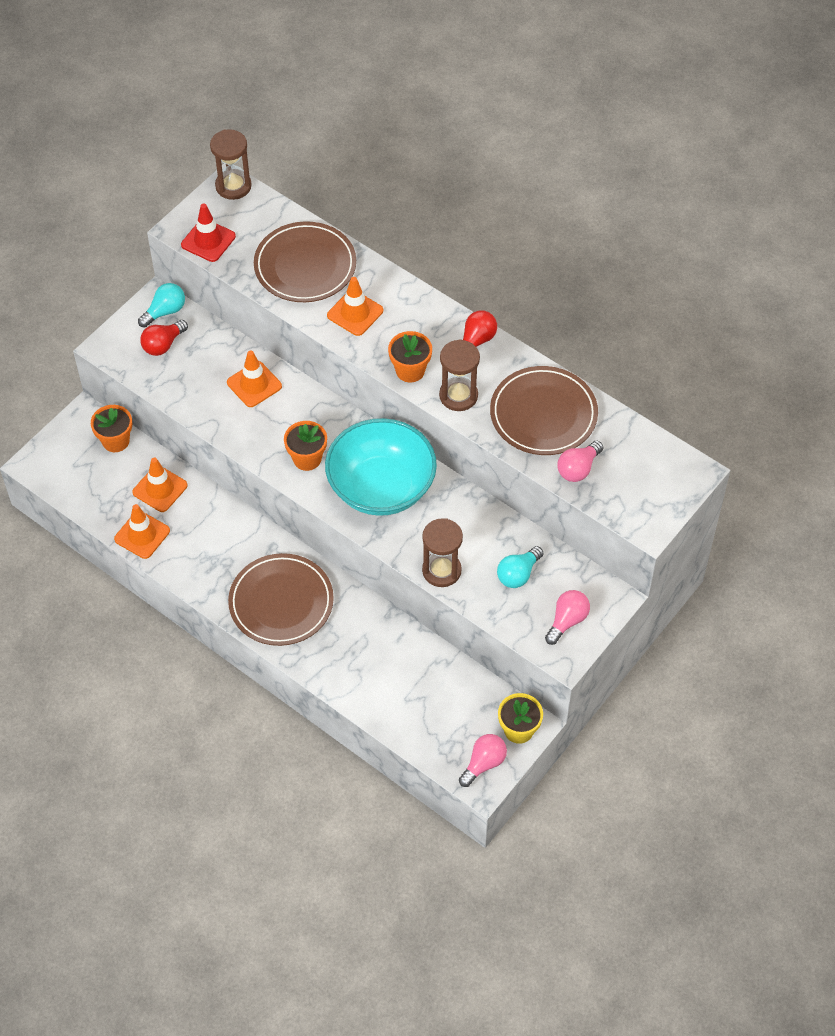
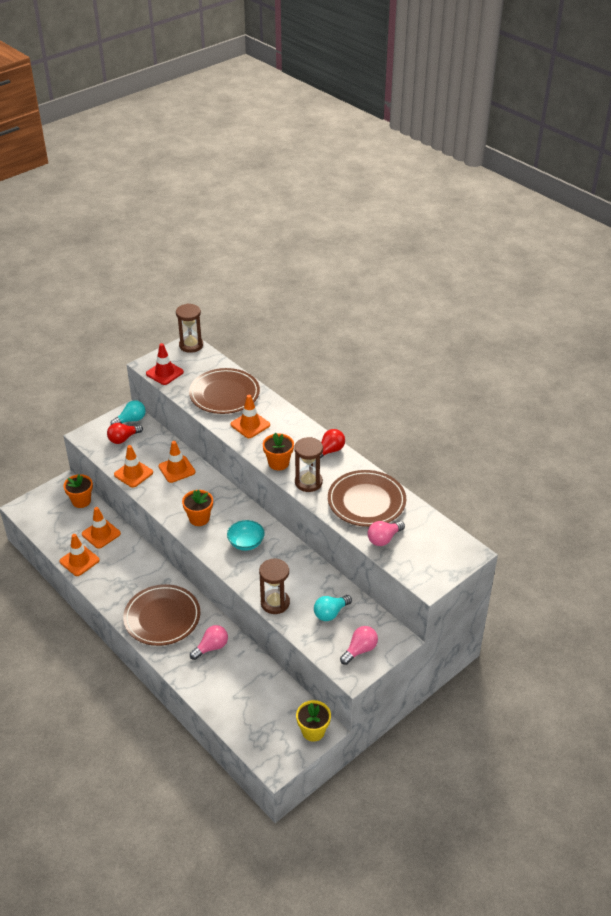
camera: 10 degrees right, 15 degrees down
turquoise bowl [325,418,437,516] -> turquoise bowl [227,520,265,551], size x0.47
pink light bulb [459,734,507,787] -> pink light bulb moved to [190,625,228,660]
none -> orange traffic cone [114,445,153,488]

